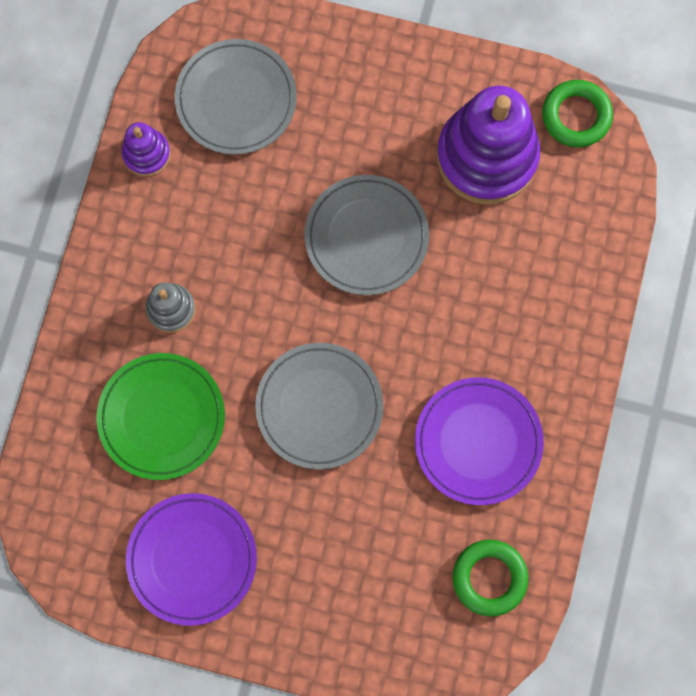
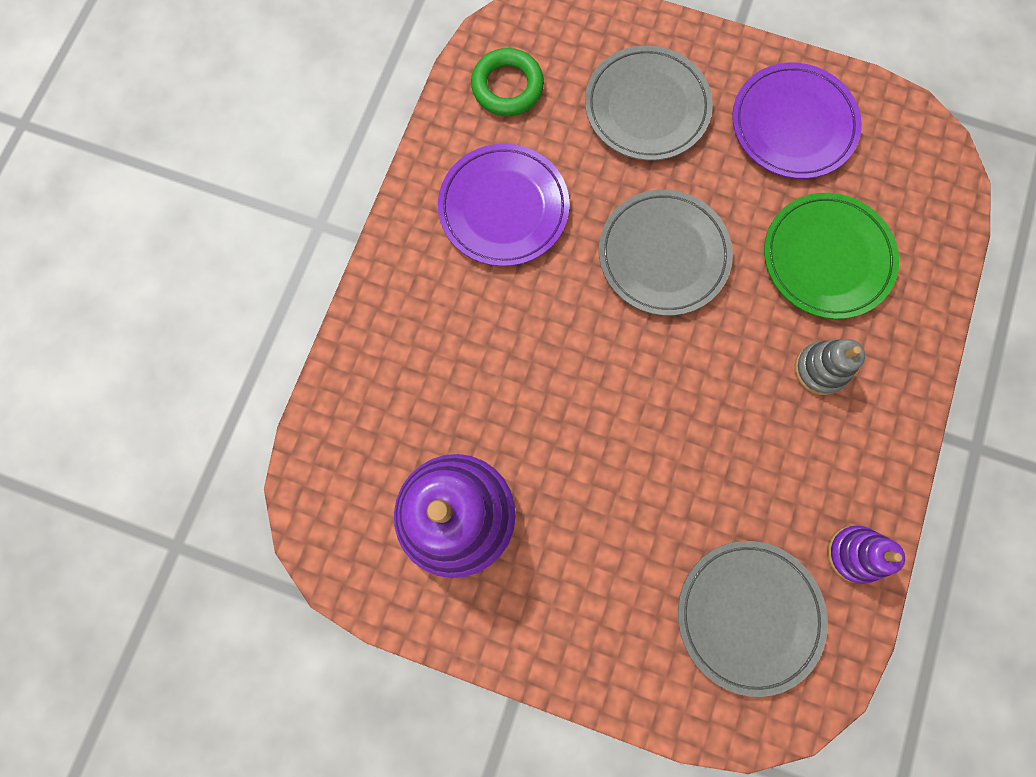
camera: 175 degrees left, 0 degrees up
grey plate [304,175,429,295] -> grey plate moved to [585,46,713,161]
green ring [542,80,613,147] -> none

